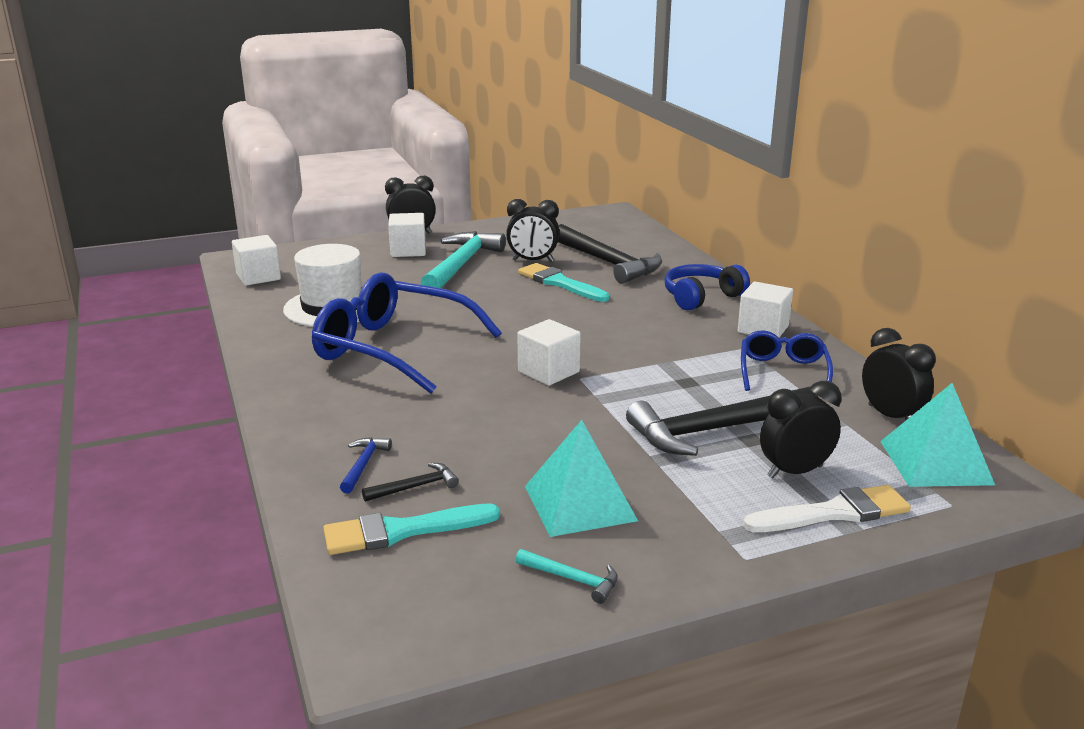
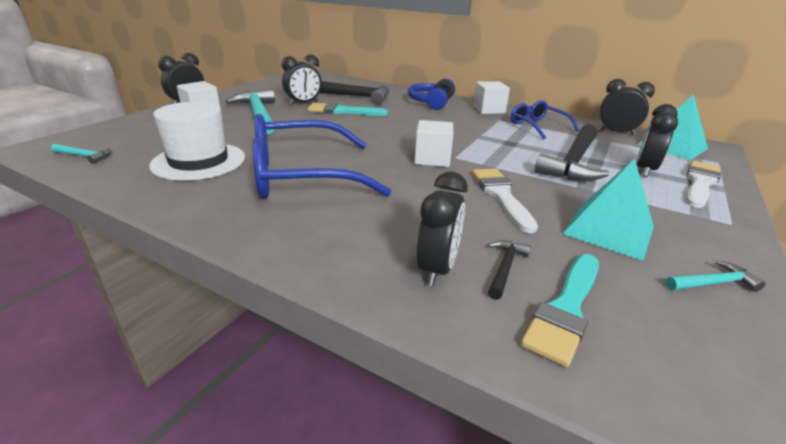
camera: 40 degrees left, 5 degrees up
white cube [232,235,281,286] -> turquoise hammer [51,144,112,164]
blue hammer [340,437,392,493] -> black clock [416,172,468,286]
none -> white brush [472,169,538,233]

